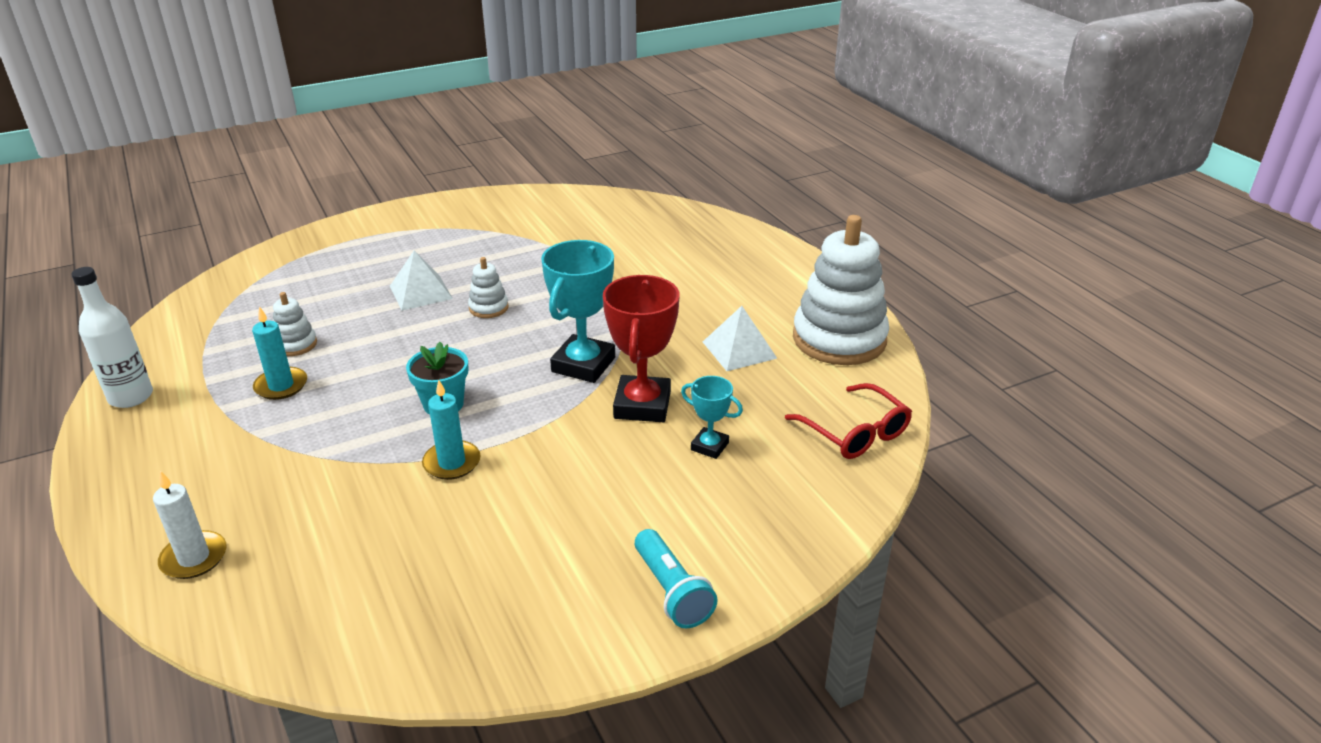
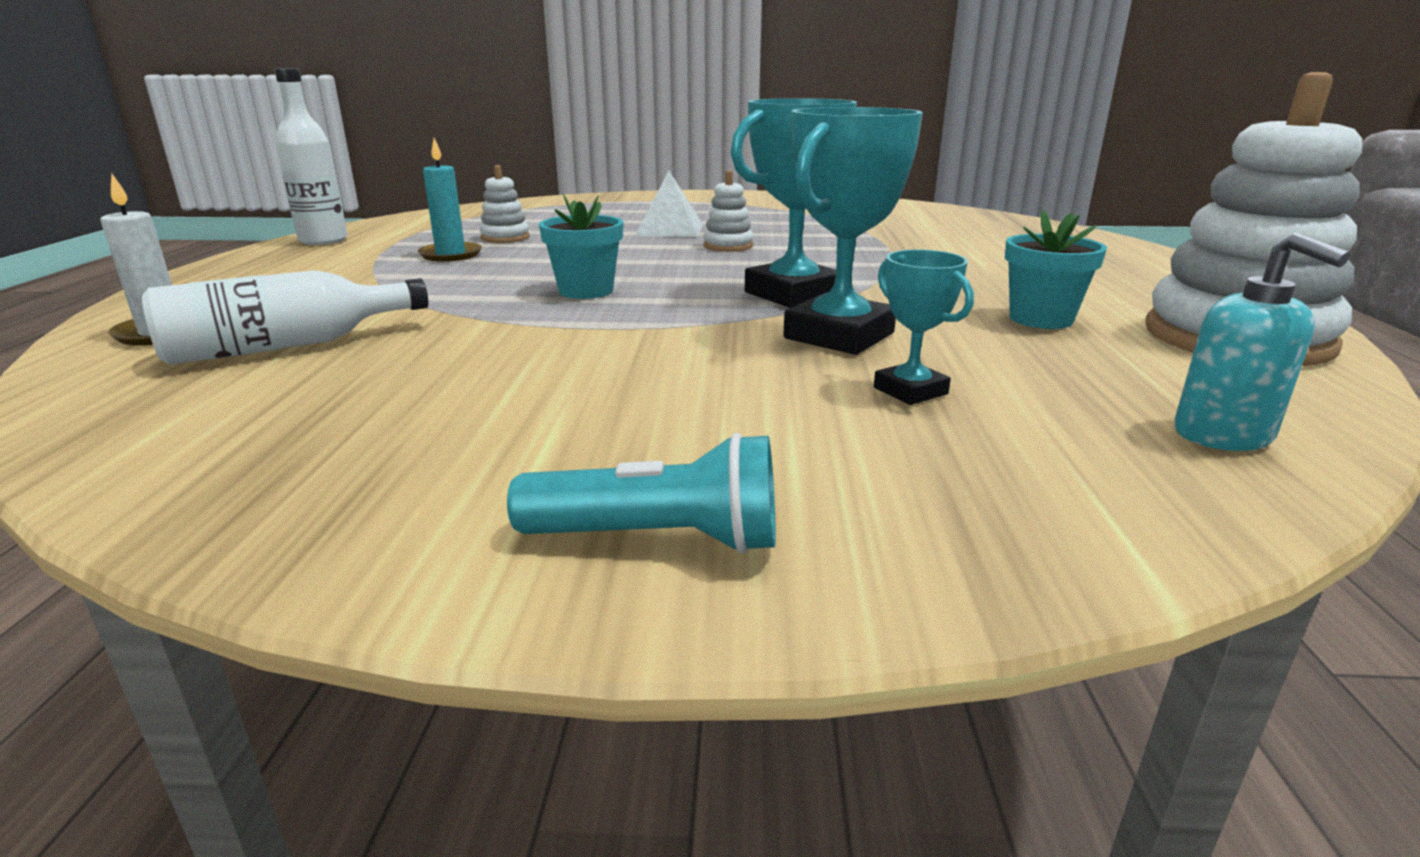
camera: 30 degrees right, 10 degrees down
turquoise candle [422,380,480,480] -> none
red trophy [603,275,679,422] -> turquoise trophy [783,107,923,355]
turquoise flashlight [635,529,718,628] -> turquoise flashlight turned 90 degrees counterclockwise [507,433,776,554]
white pyramid [703,306,777,371] -> turquoise flower pot [1005,210,1107,329]
red glasses [785,383,912,459] -> turquoise soap dispenser [1175,233,1350,451]
none -> white bottle [142,270,428,365]

